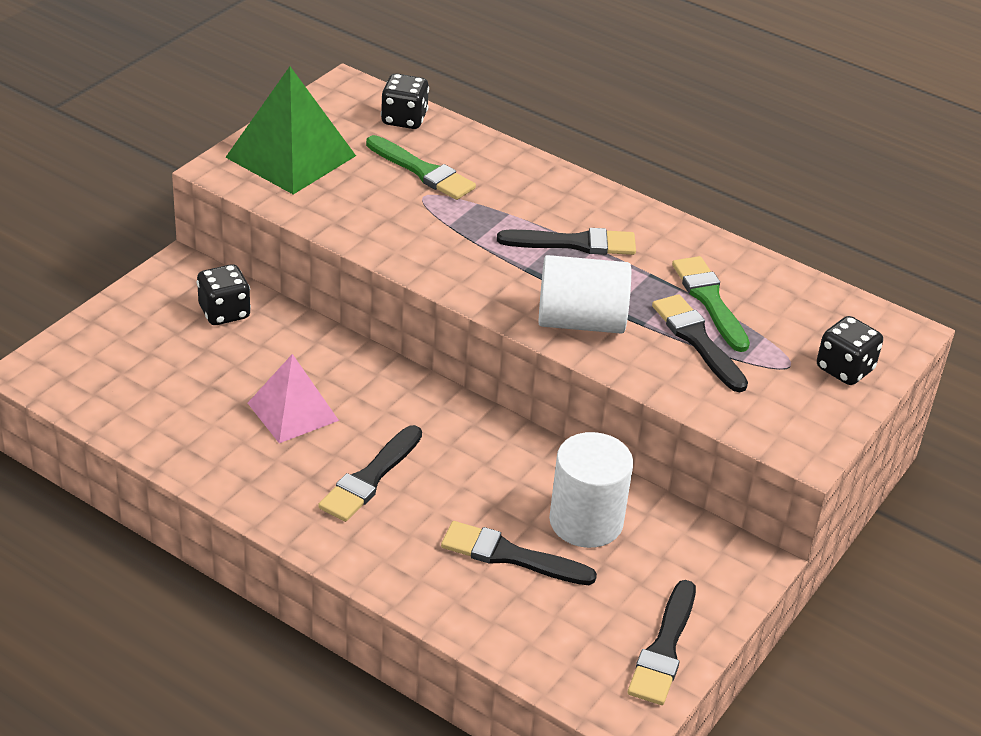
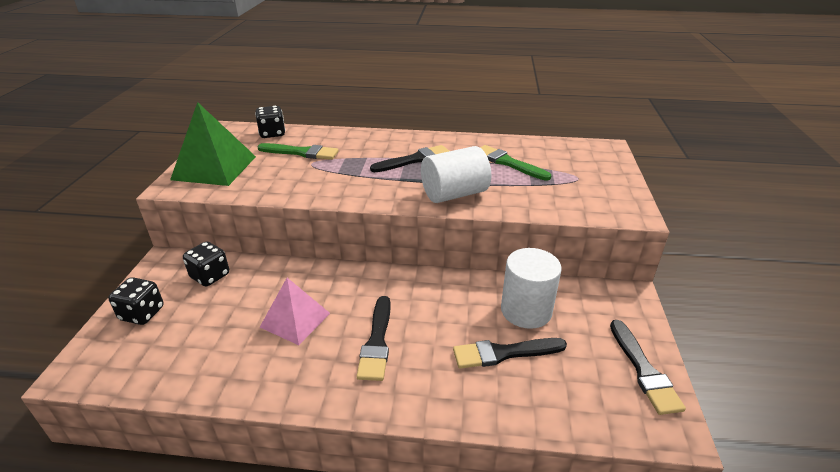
camera: 25 degrees left, 5 degrees down
black brush [652,294,748,392] -> none
black dice [817,316,883,385] -> black dice moved to [108,277,163,325]

